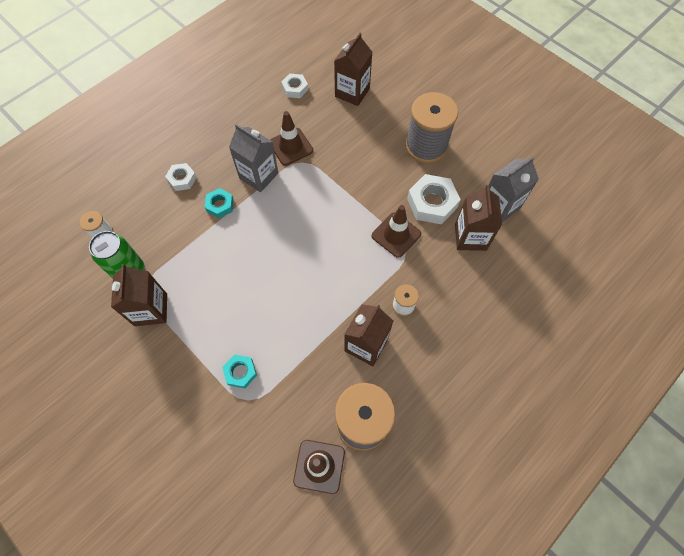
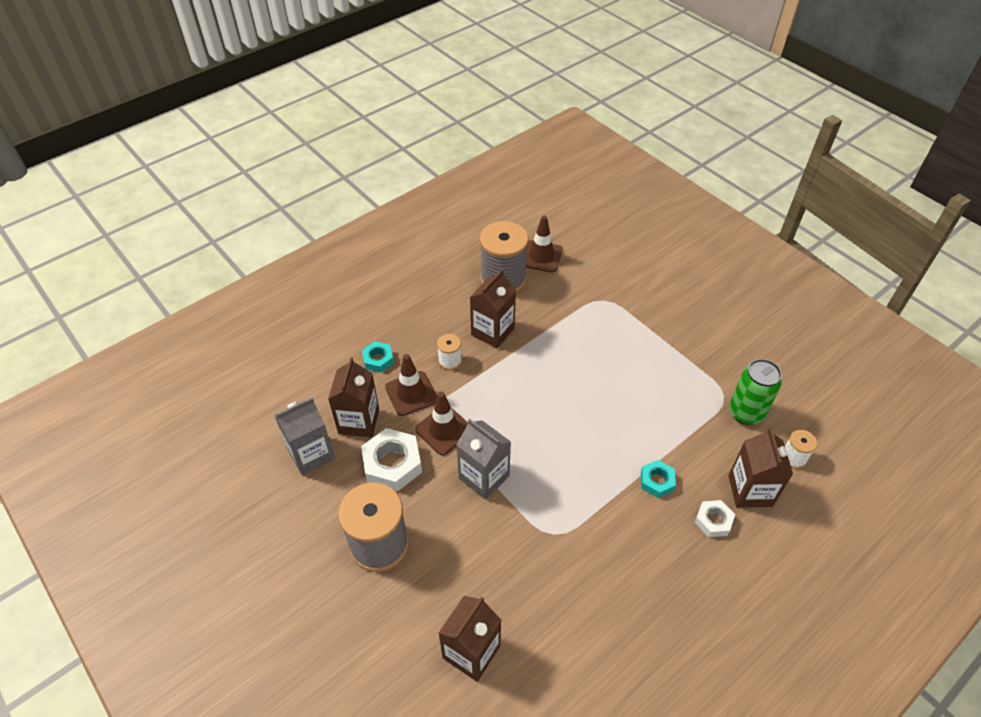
camera: 175 degrees left, 15 degrees down
brown carton [111,264,167,326] -> brown carton moved to [728,428,793,508]
turquoise nut [222,354,257,388] -> turquoise nut moved to [362,341,394,373]
grey carton [229,124,278,192] -> grey carton moved to [456,419,511,500]
brown traffic cone [270,111,313,166] -> brown traffic cone moved to [385,354,437,416]
white nut [281,74,308,98] -> none

